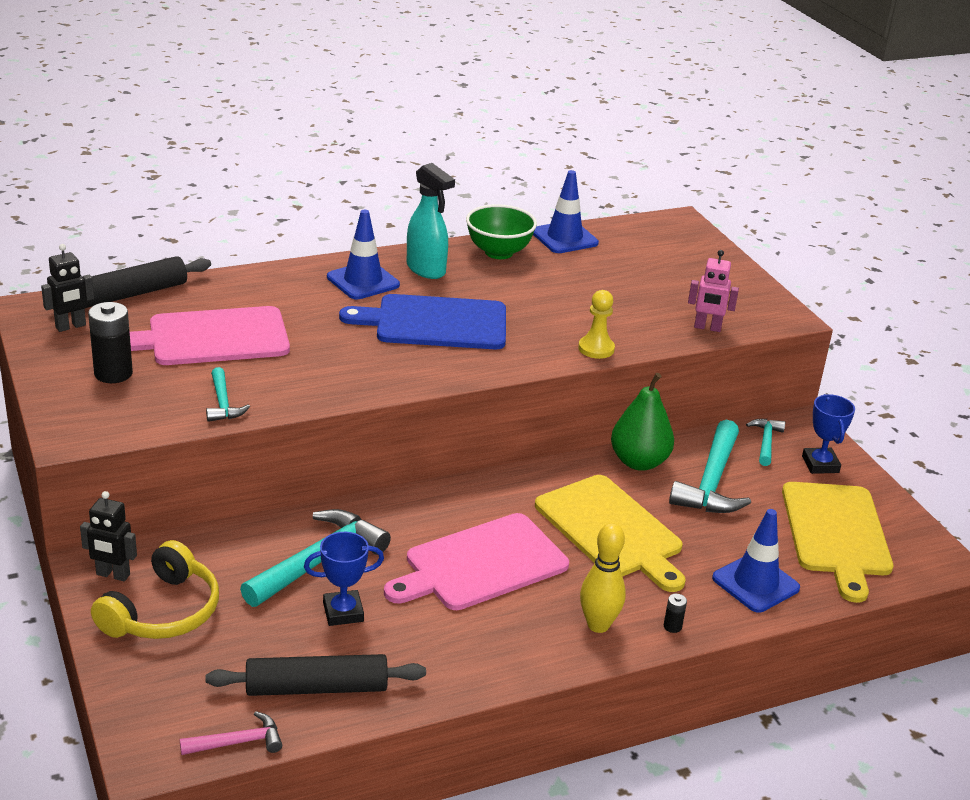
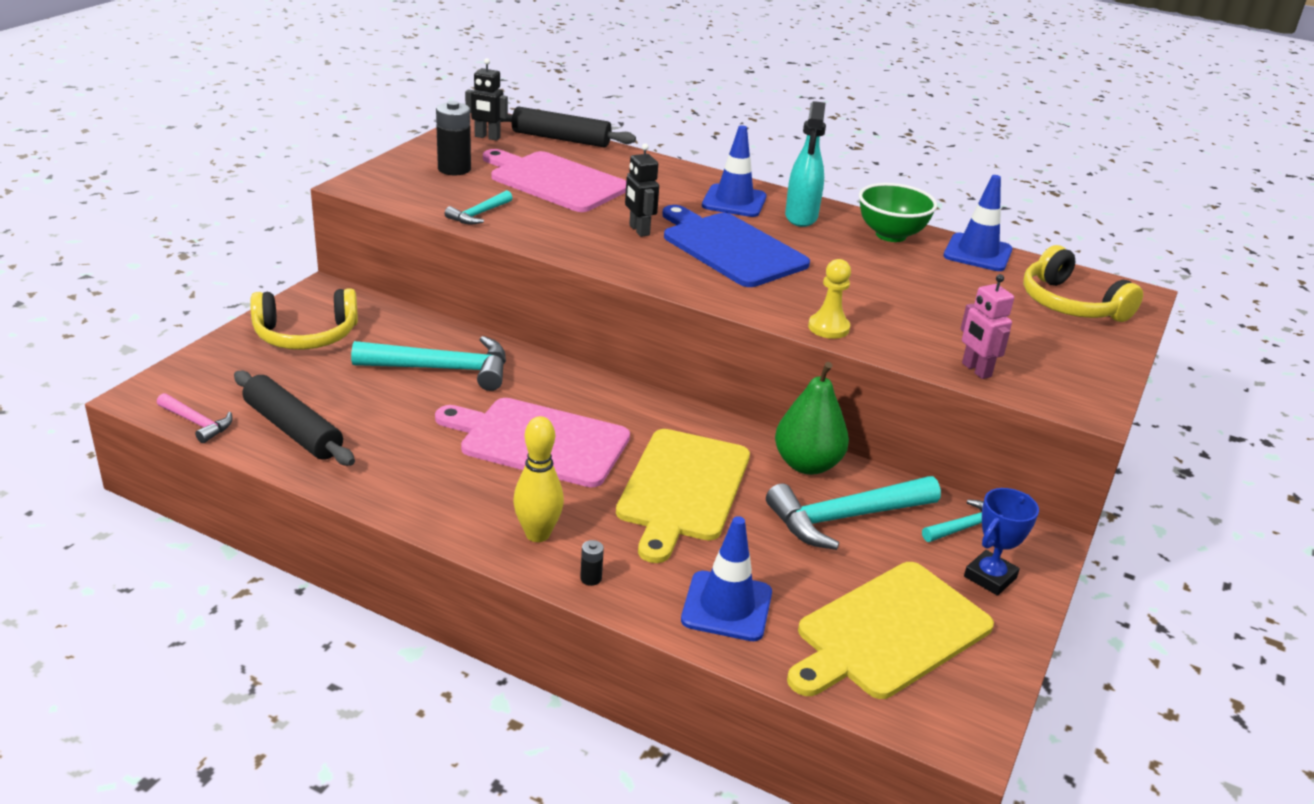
camera: 50 degrees right, 0 degrees up
black robot [80,491,137,581] -> black robot moved to [625,143,659,237]
blue trophy [304,532,384,626] -> none
none -> yellow headphones [1023,245,1143,322]

